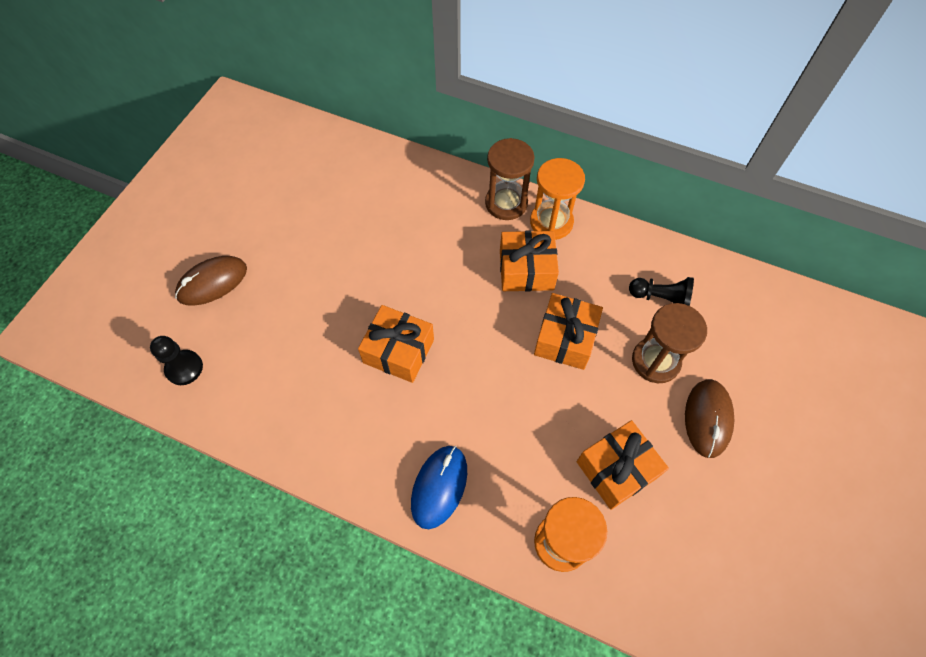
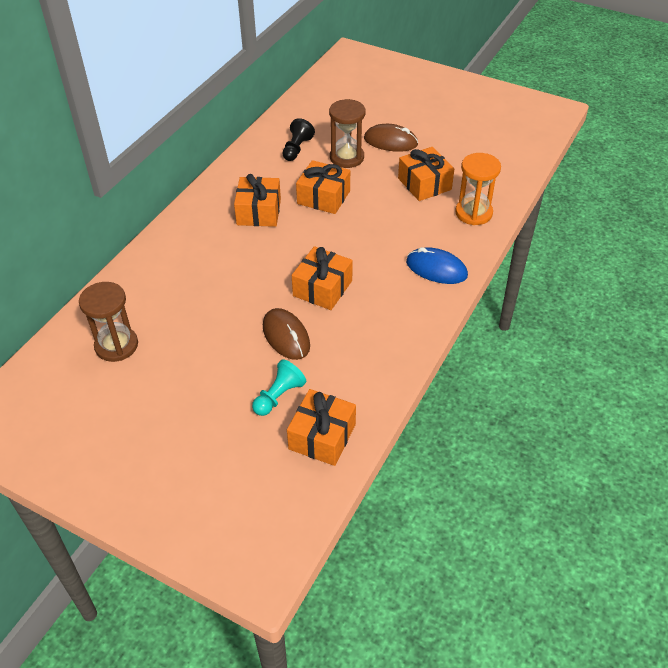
camera: 85 degrees left, 15 degrees down
black pawn [150,336,203,385] -> orange gift [287,389,356,466]
brown mouse [175,256,247,306] -> brown mouse moved to [263,308,310,360]
brown hourglass [485,138,535,220] -> brown hourglass moved to [79,282,138,362]
orange hourglass [530,158,585,240] -> none
none -> turquoise pawn [252,359,306,416]

